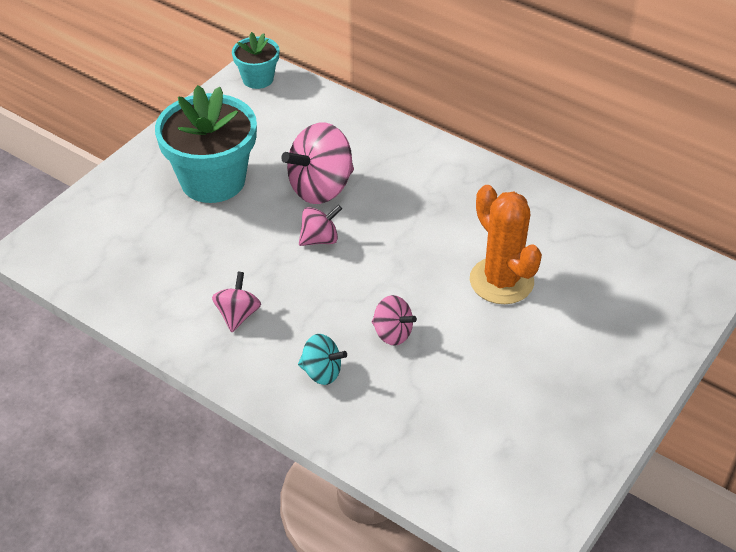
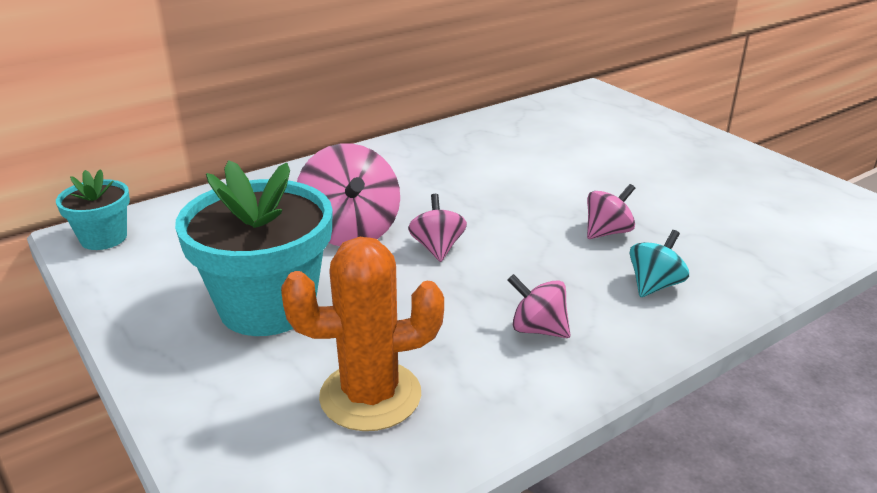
camera: 70 degrees left, 15 degrees down
orange cactus [470,185,542,304] -> orange cactus moved to [281,237,444,431]

